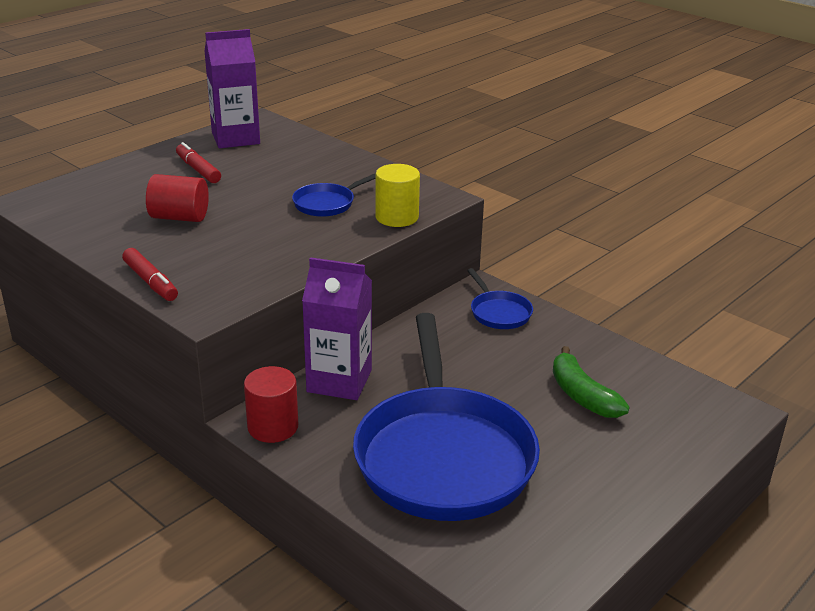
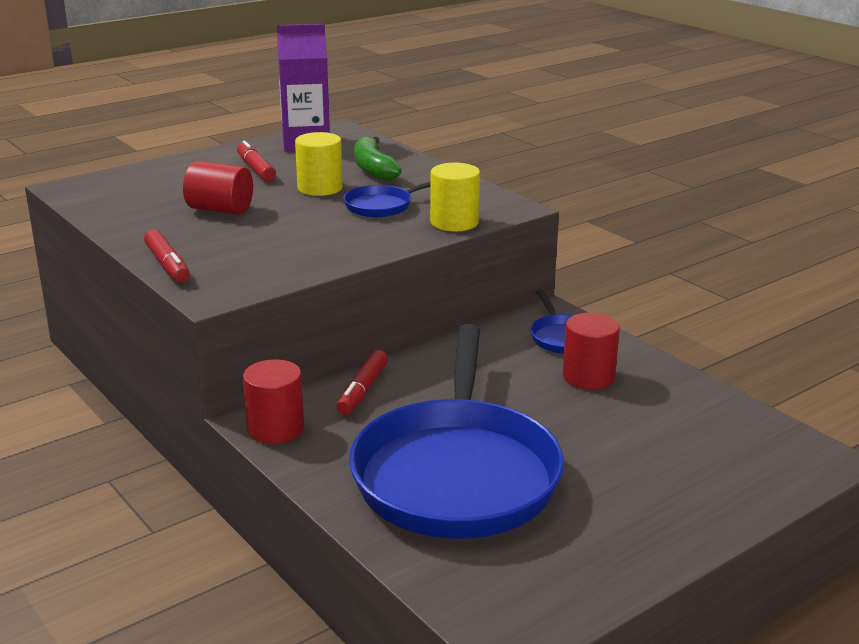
camera: 10 degrees right, 5 degrees down
purple carton [302,257,372,400] -> red marker [336,350,388,415]
green banana [553,346,630,418] -> green banana moved to [354,136,402,181]
none -> yellow cylinder [295,132,343,196]
none -> red cylinder [562,313,620,389]

